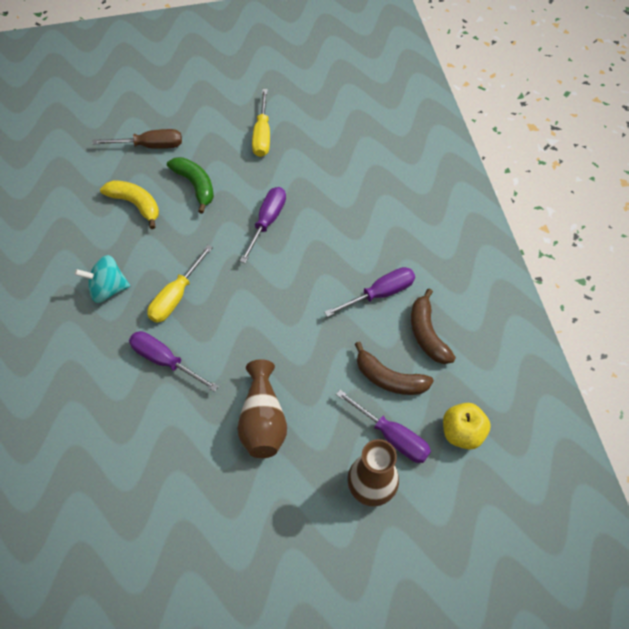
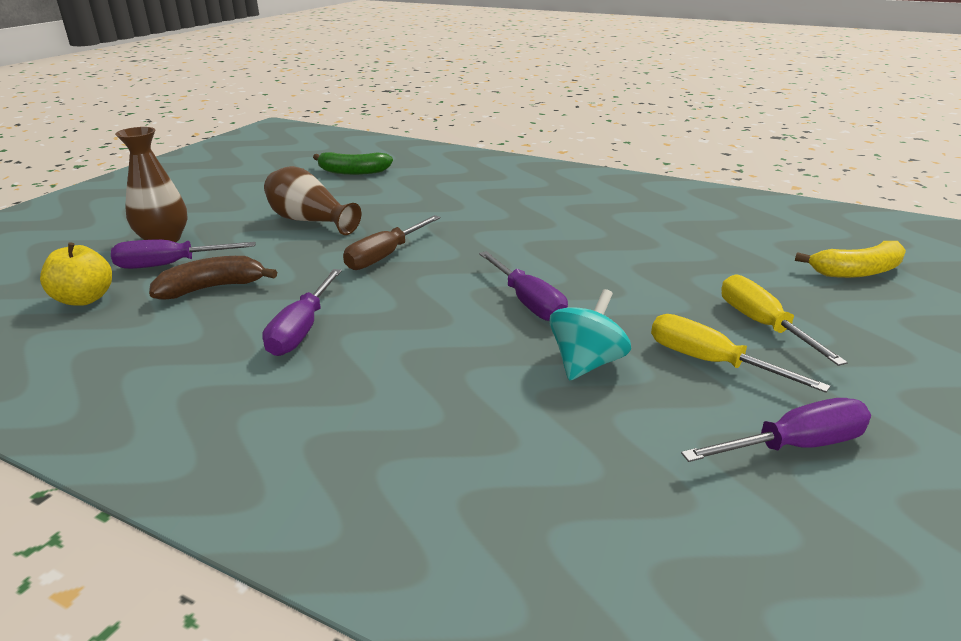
camera: 130 degrees right, 30 degrees down
turquoise spinning top [74,255,130,303] -> turquoise spinning top moved to [549,289,631,380]
brown screwdriver [92,129,182,149] -> brown screwdriver moved to [343,215,440,270]
yellow banana [100,180,159,229] -> yellow banana moved to [795,241,906,278]
purple screwdriver [129,331,219,392] -> purple screwdriver moved to [681,398,871,462]
yellow screwdriver [147,245,213,323] -> yellow screwdriver moved to [722,274,848,366]
green banana [167,157,214,214] -> green banana moved to [313,152,393,175]
brown banana [411,289,456,364] -> none

